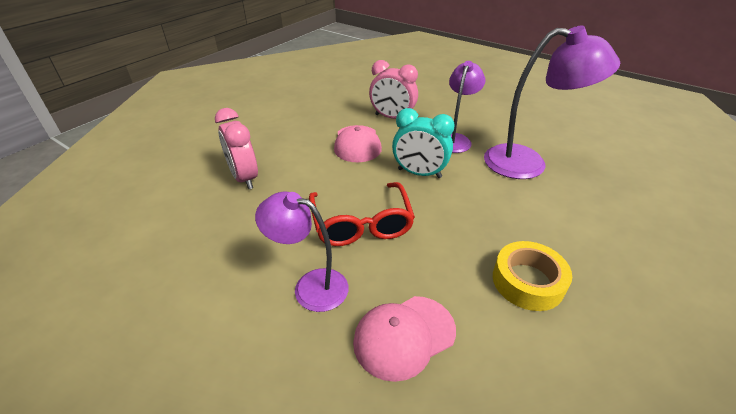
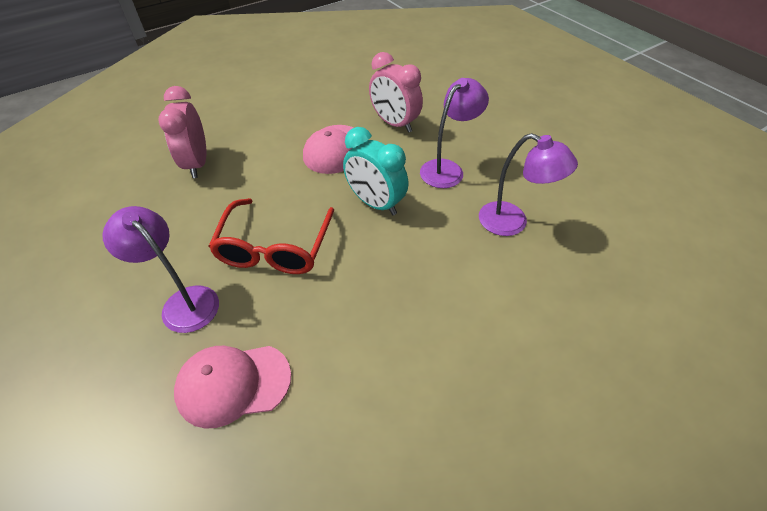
camera: 20 degrees right, 10 degrees up
purple lamp [484,26,620,179] -> purple lamp [479,133,578,236], size x0.64
yellow tape [493,241,572,311] -> none

